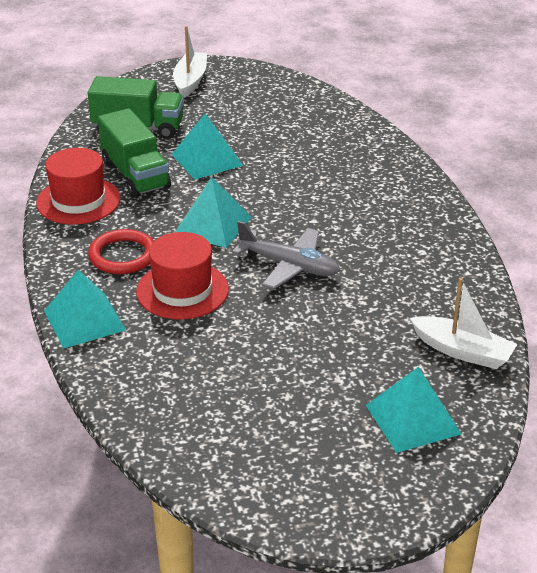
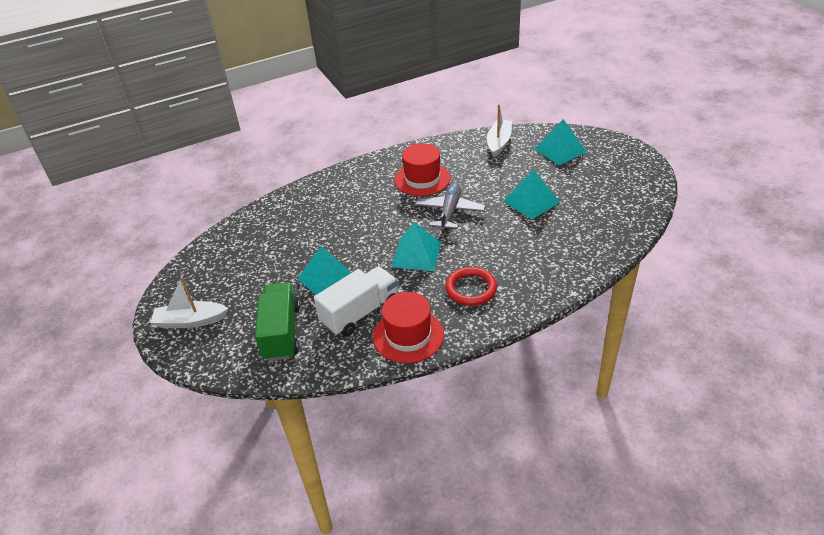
camera: 100 degrees left, 5 degrees up
turquoise pyramid [44,269,126,349] -> turquoise pyramid moved to [503,169,560,219]
green truck [98,108,171,198] -> white truck [314,266,398,336]
red hat [136,232,229,319] -> red hat moved to [395,143,450,196]

